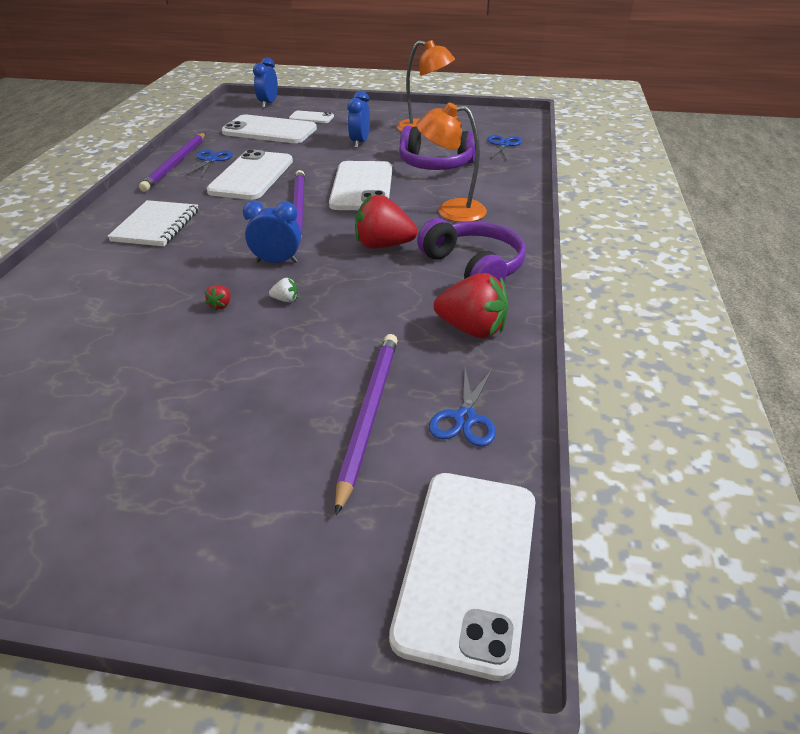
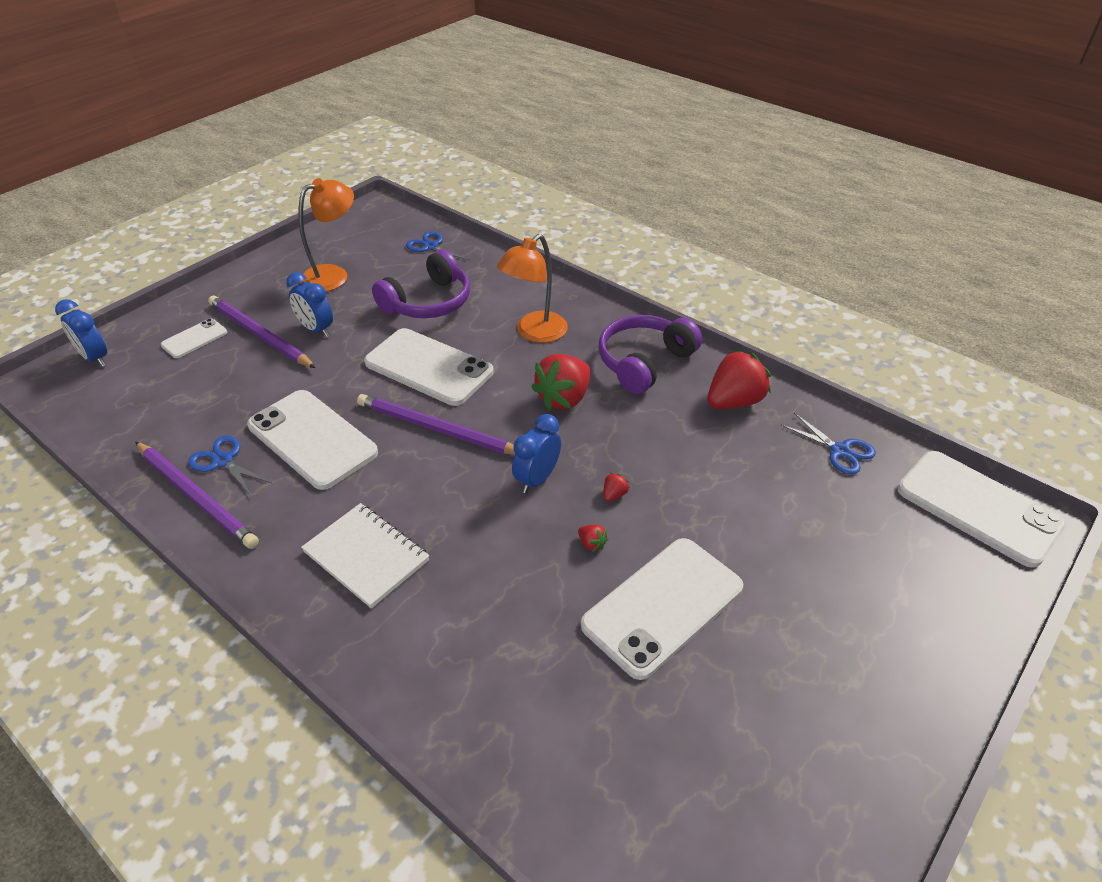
camera: 60 degrees left, 5 degrees up
white phone [222,115,317,143] -> white phone moved to [581,538,743,680]
white strawberry [269,278,298,302] -> red strawberry [604,473,630,502]
purple pencil [335,334,398,515] -> purple pencil moved to [208,296,316,368]
purple headphones [417,218,526,282] -> purple headphones turned 45 degrees counterclockwise [598,315,702,394]

